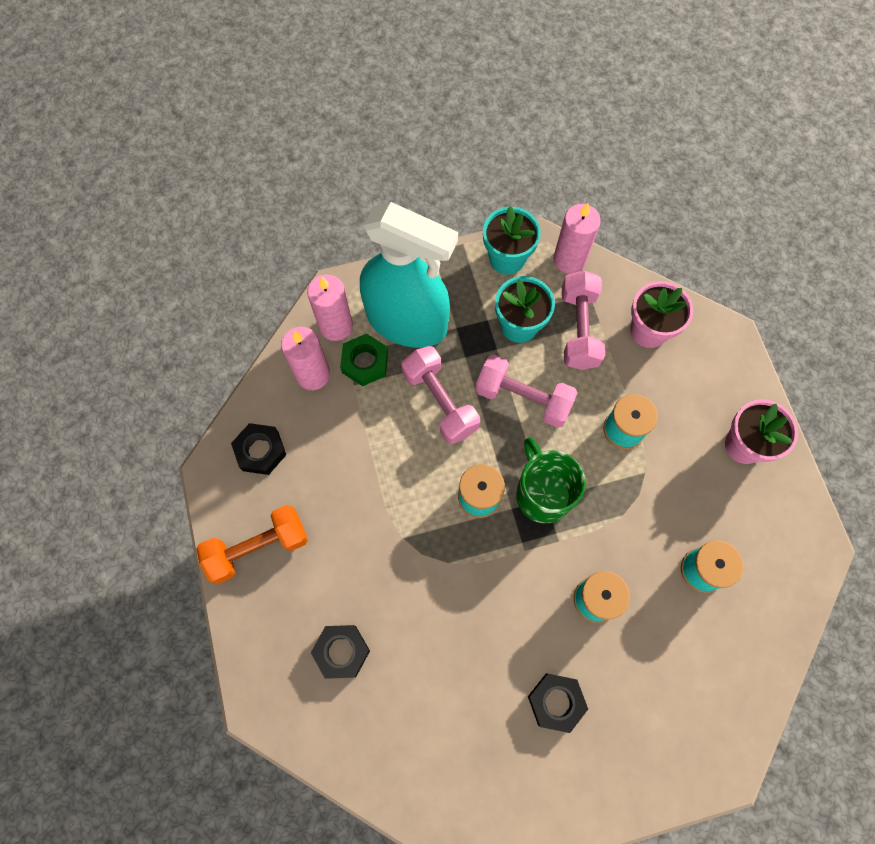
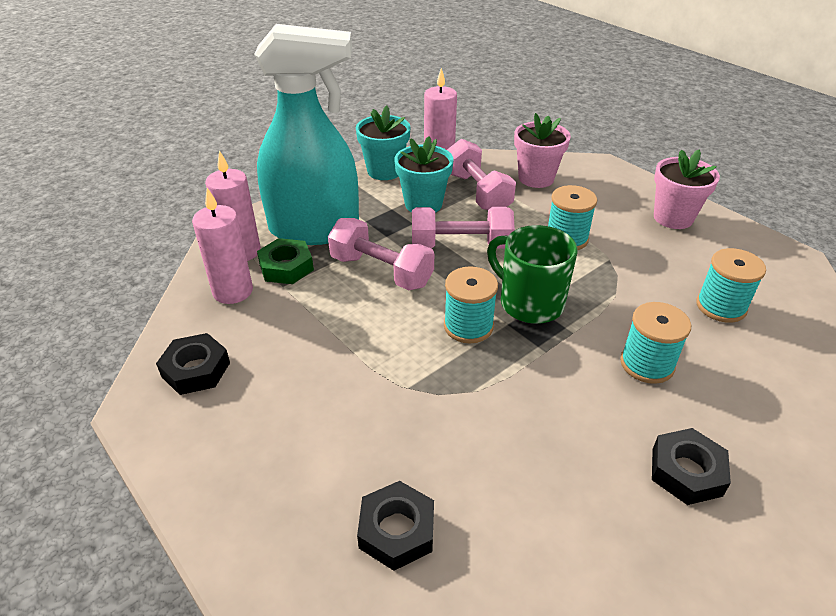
camera: 25 degrees left, 30 degrees down
orange dumbbell [196,505,308,584] -> none

